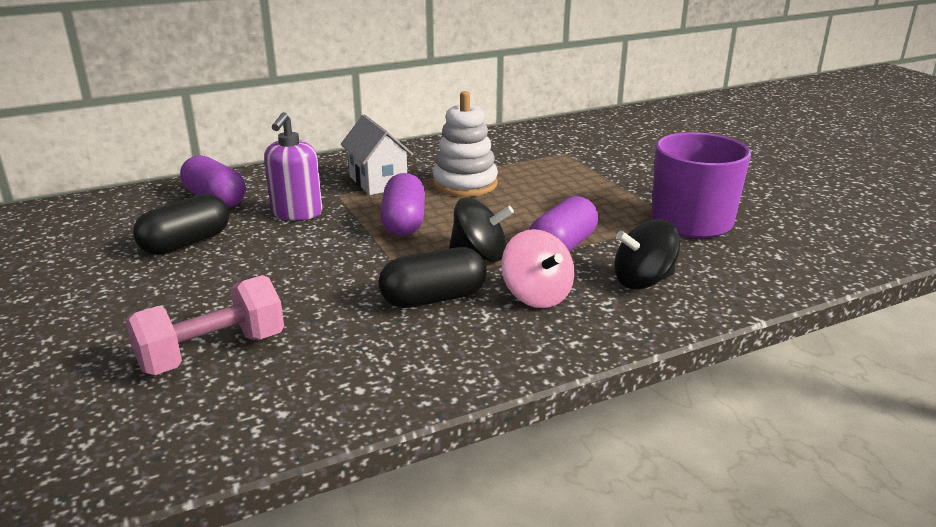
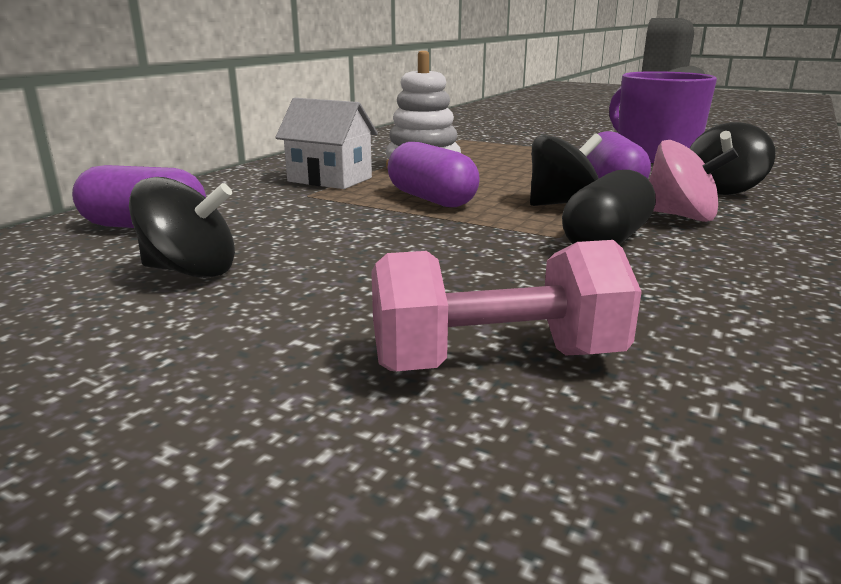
camera: 35 degrees left, 5 degrees down
pink dumbbell [125,275,284,375] -> pink dumbbell turned 60 degrees clockwise [371,240,642,371]
black capsule [133,193,229,255] -> black spinning top [129,177,235,278]
purple soap dispenser [264,112,322,221] -> none

